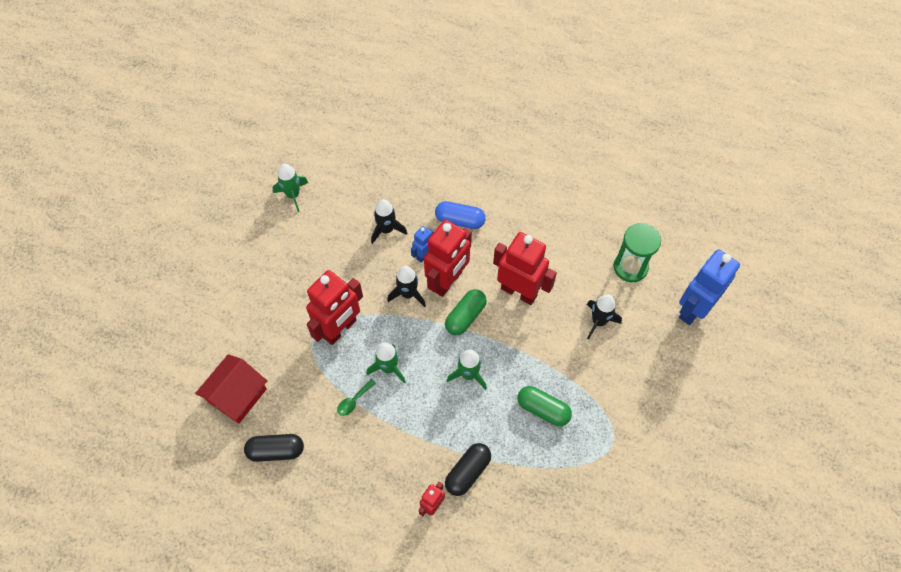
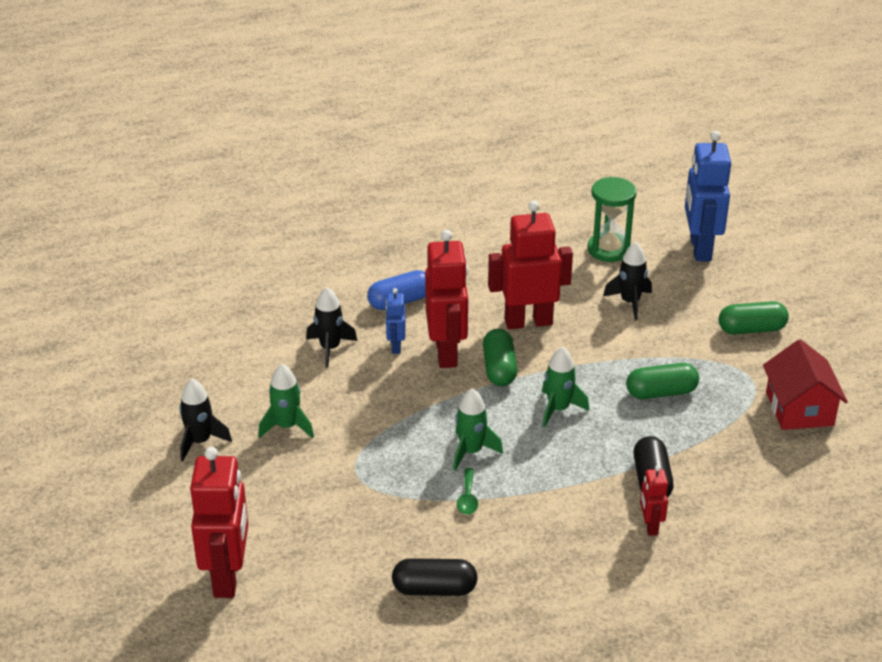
camera: 40 degrees left, 25 degrees down
red house [195,354,267,424] -> red house moved to [763,339,848,430]
black capsule [244,434,304,462] -> black capsule turned 45 degrees clockwise [392,558,478,596]
green rocket [273,164,308,212] -> green rocket moved to [258,364,314,438]
red robot [306,270,363,345] -> red robot moved to [190,447,248,598]
black rocket [387,266,426,307] -> black rocket moved to [179,379,232,461]
none -> green capsule [719,301,789,334]

